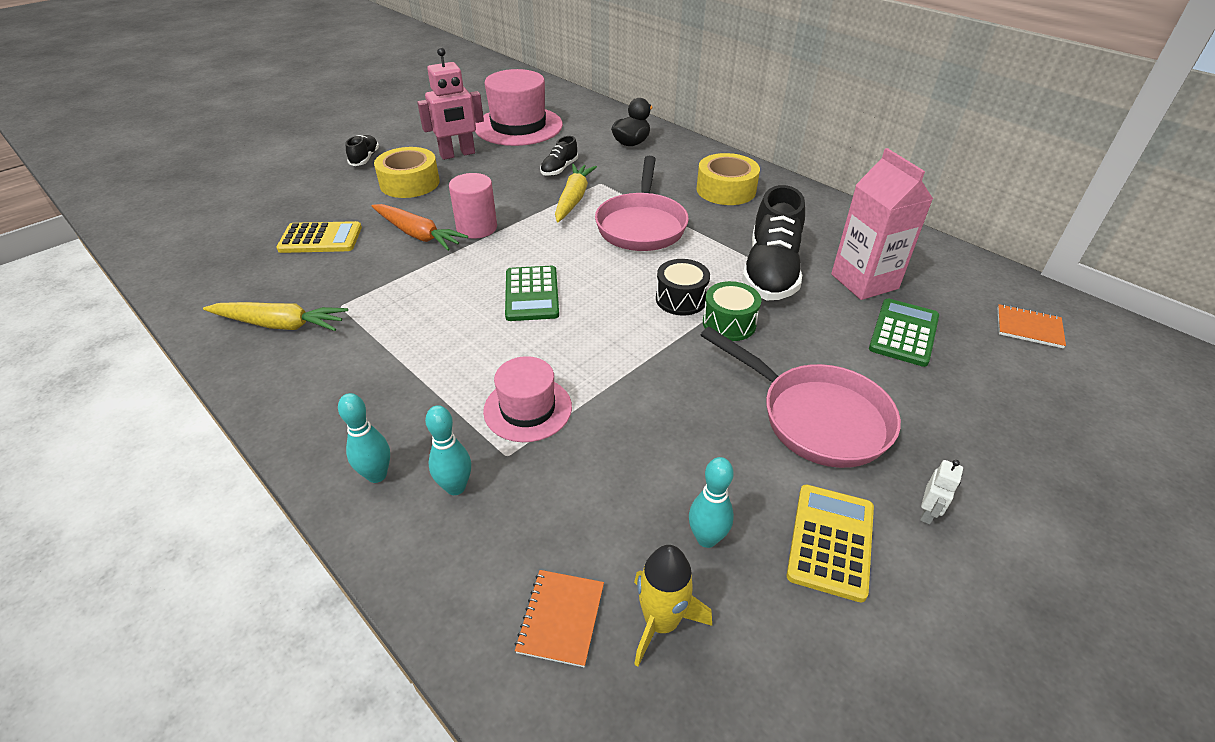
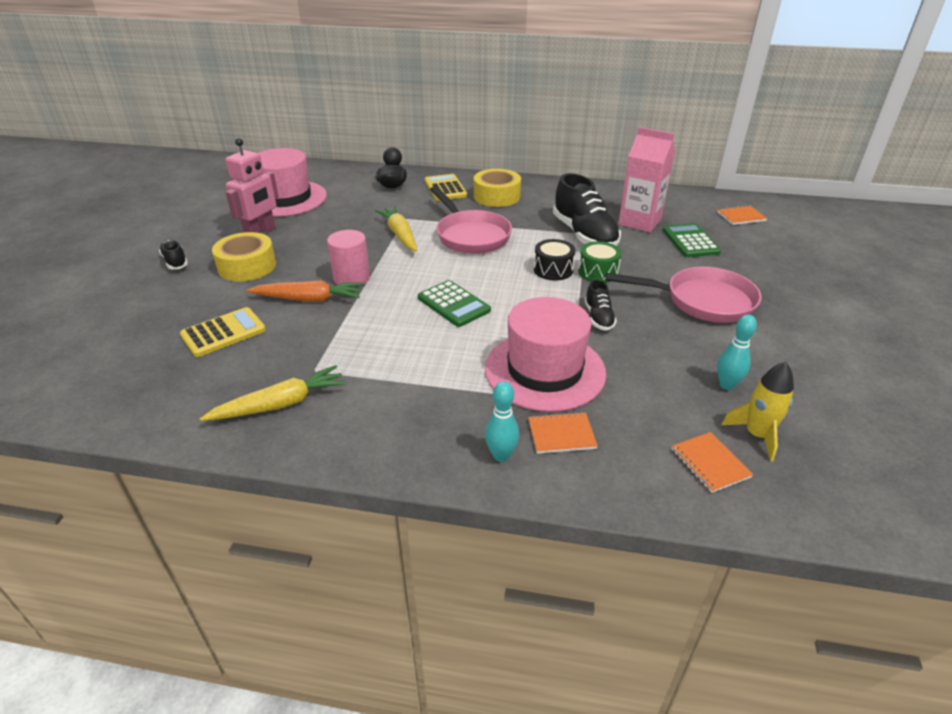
camera: 35 degrees left, 5 degrees down
turquoise bowling pin [425,405,471,495] -> orange notebook [528,412,598,454]
pink hat [483,356,572,442] -> pink hat [485,297,606,412], size x1.71
black shoe [540,136,578,176] -> black shoe moved to [585,279,617,331]
yellow calculator [787,485,874,602] -> yellow calculator moved to [425,174,467,201]
white robot [920,460,963,524] -> none

